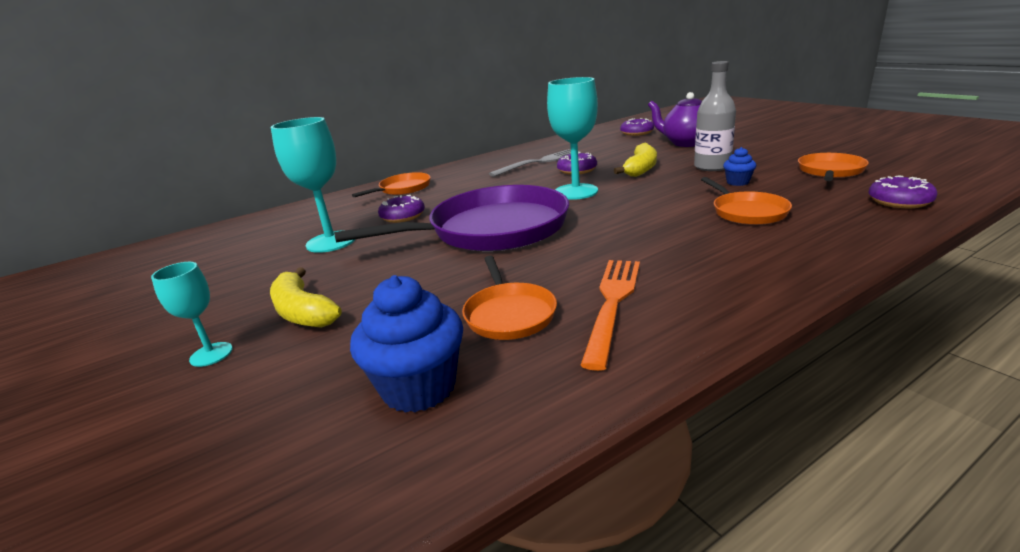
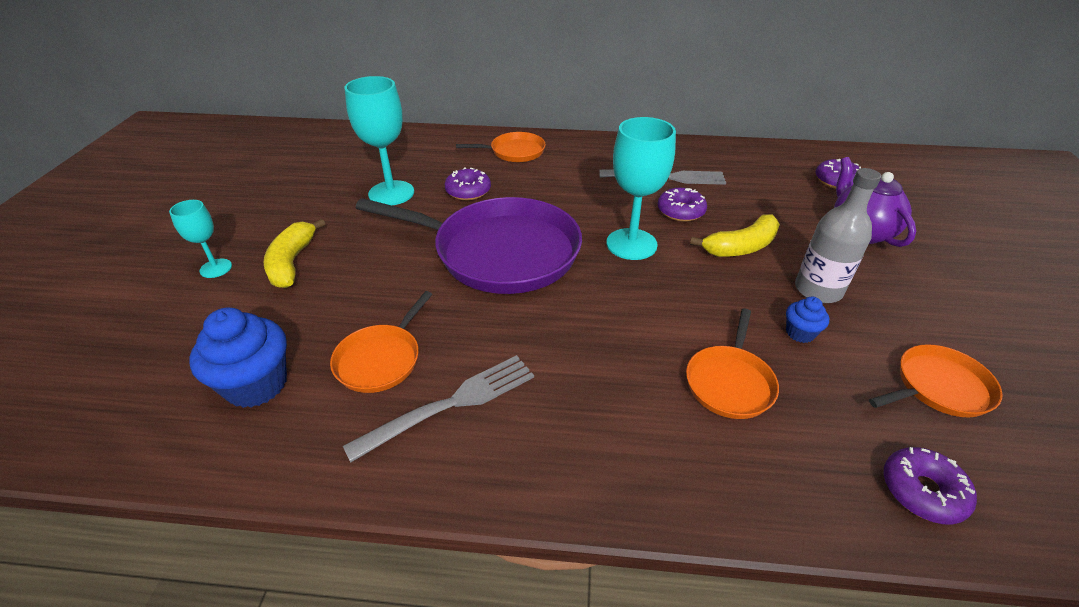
camera: 35 degrees right, 15 degrees up
orange fork [580,260,640,371] -> grey fork [343,355,534,462]

